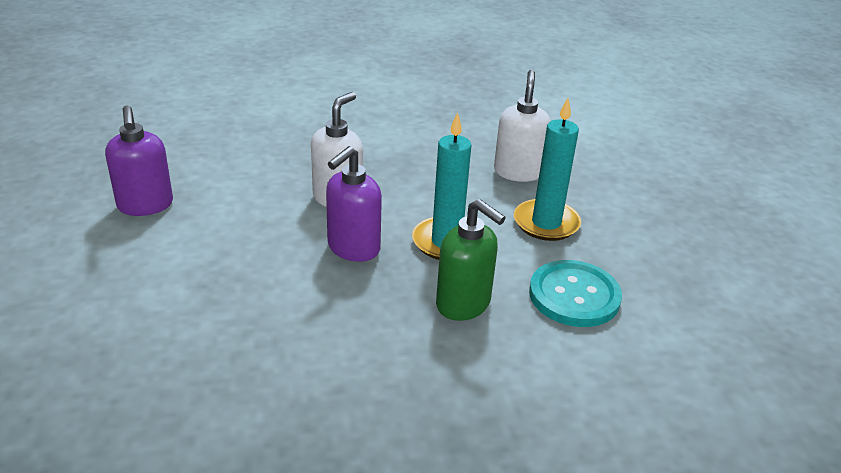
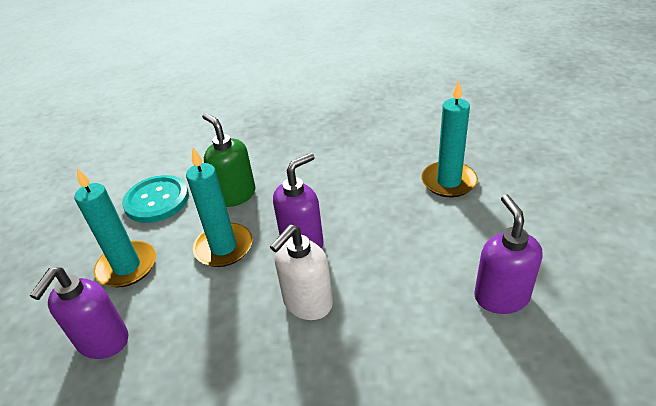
camera: 165 degrees left, 5 degrees up
white soap dispenser [494,70,551,182] -> purple soap dispenser [30,267,128,359]
none -> turquoise candle [422,80,478,197]

